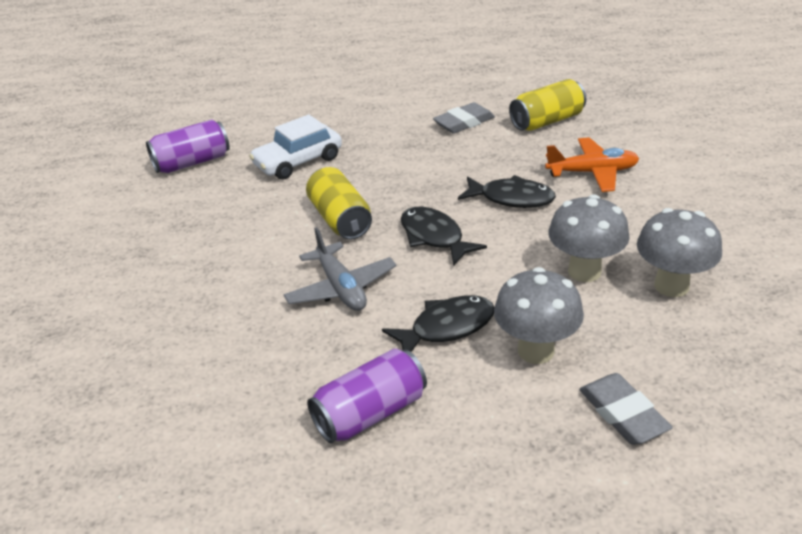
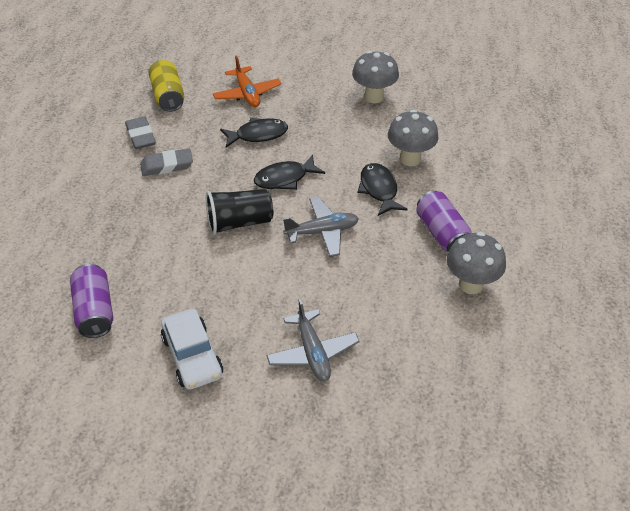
camera: 80 degrees left, 10 degrees up
white car [249,114,342,180] -> white car moved to [161,309,223,390]
yellow can [306,167,372,240] -> black cup [206,189,273,235]
black fish [458,175,556,208] -> black fish turned 45 degrees clockwise [220,118,288,148]
orange plane [545,137,639,192] -> orange plane turned 150 degrees clockwise [213,55,281,107]
grey mushroom [548,194,630,282] -> grey mushroom moved to [447,232,506,294]
grey eraser [579,373,673,445] -> grey eraser moved to [140,148,193,176]
none -> grey plane [266,299,360,382]

